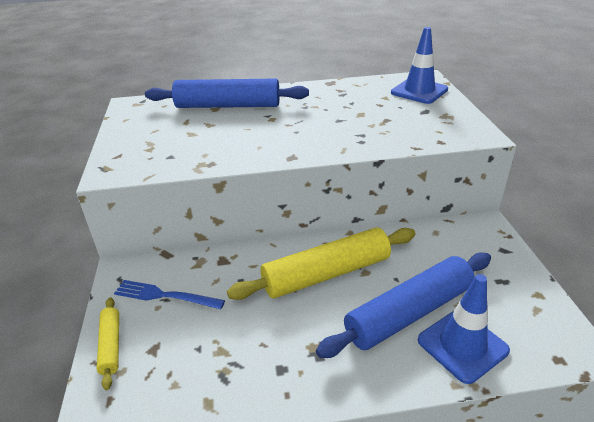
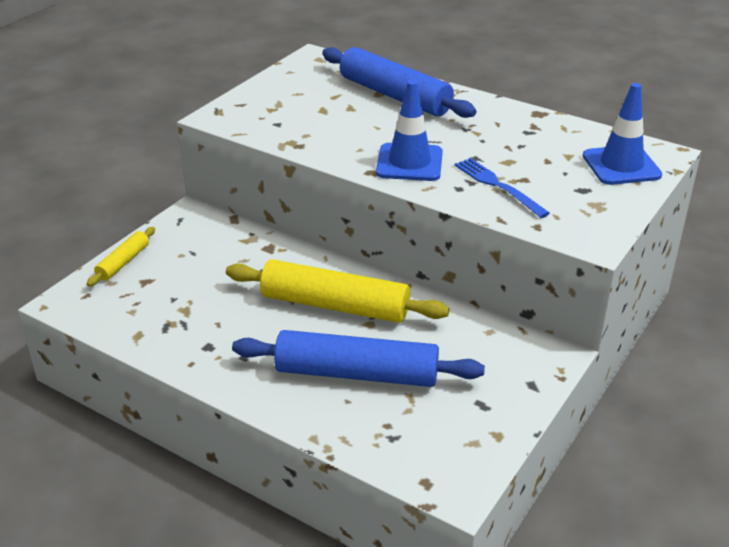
camera: 40 degrees right, 0 degrees up
blue fork [114,280,225,309] -> blue fork moved to [455,158,550,218]
blue traffic cone [418,274,510,384] -> blue traffic cone moved to [376,80,443,181]

